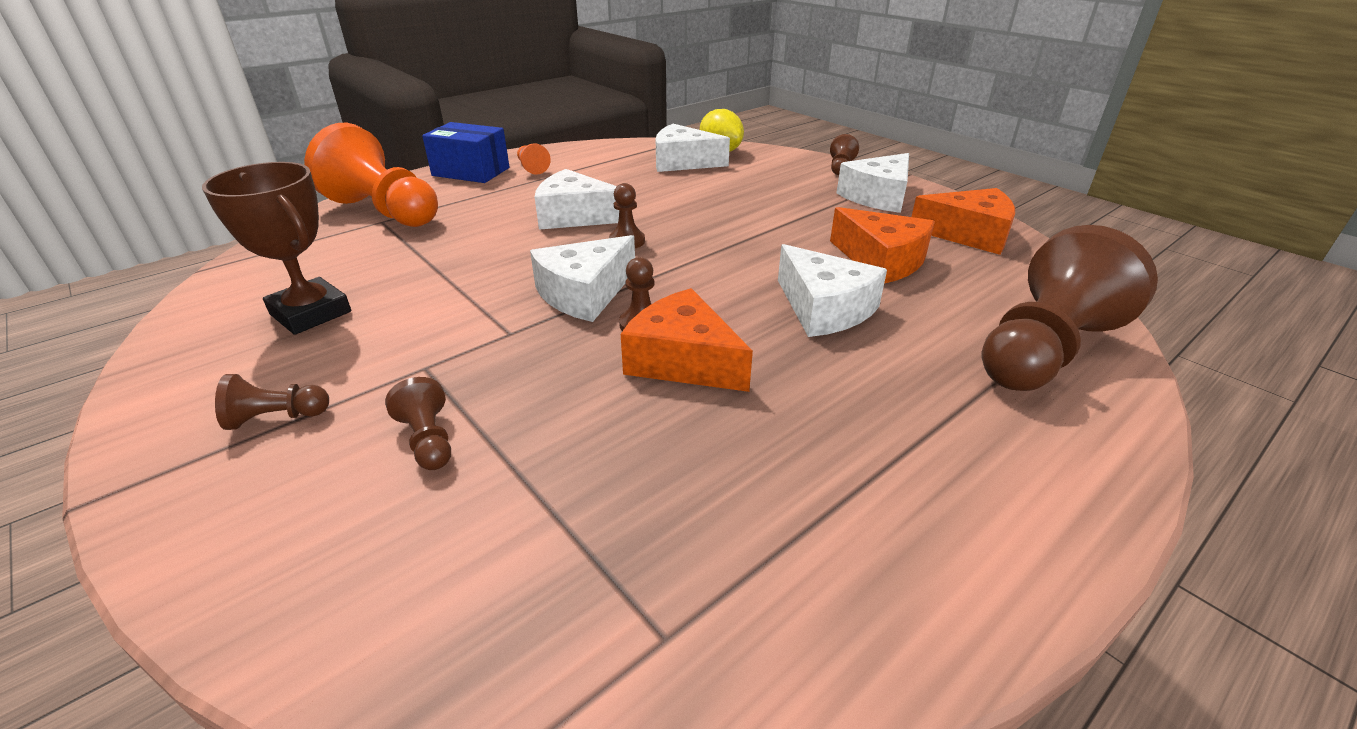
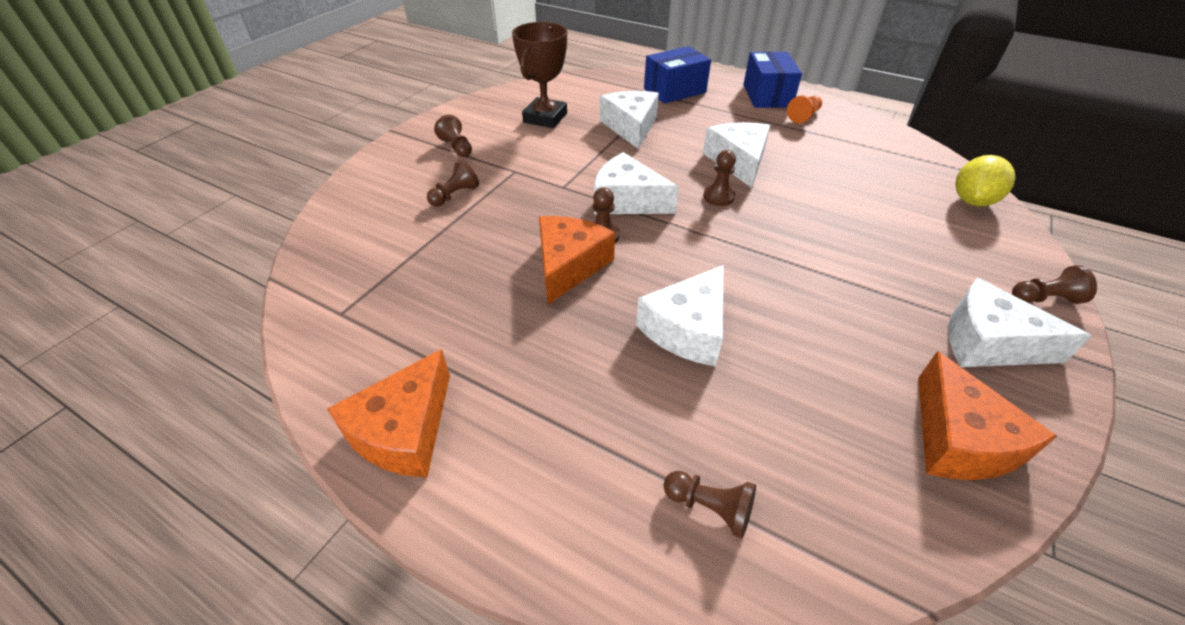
camera: 70 degrees right, 10 degrees up
orange pawn [304,123,438,227] -> blue box [644,46,711,104]
white cheese [656,124,730,172] -> white cheese moved to [600,91,659,149]
orange cheese [830,207,935,283] -> orange cheese moved to [327,349,450,477]
brown pawn [981,225,1158,391] -> brown pawn [664,471,756,538], size x0.42

